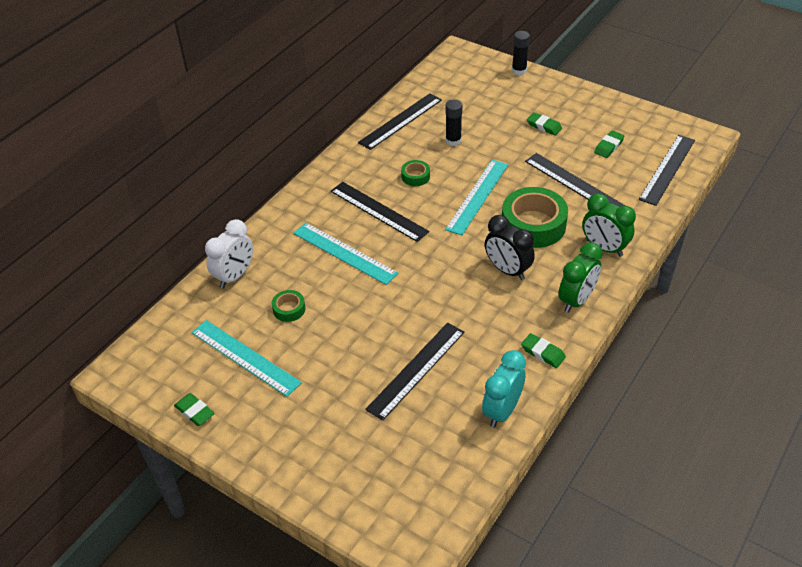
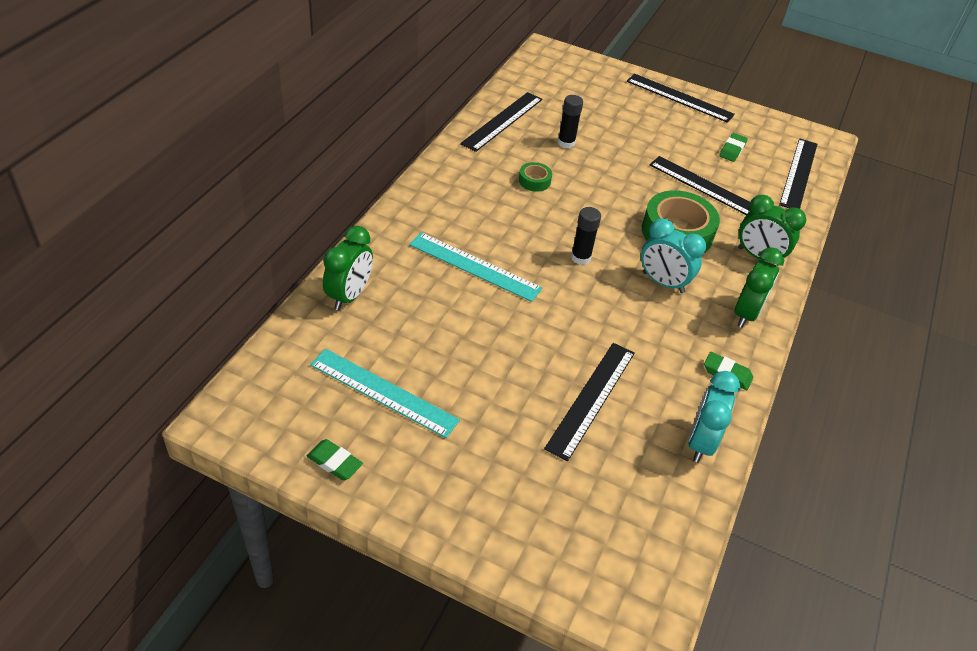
camera: 15 degrees left, 0 degrees up
white clock [205,219,253,288] -> green clock [323,226,373,310]
green tape [272,290,306,322] -> none
black ruler [331,182,429,242] -> black ruler moved to [627,73,735,123]
turquoise ruler [445,160,508,235] -> none
black clock [485,215,535,280] -> turquoise clock [641,218,706,293]
black glue stick [512,31,530,75] -> black glue stick moved to [571,207,601,265]
green eraser [527,112,562,136] -> none

